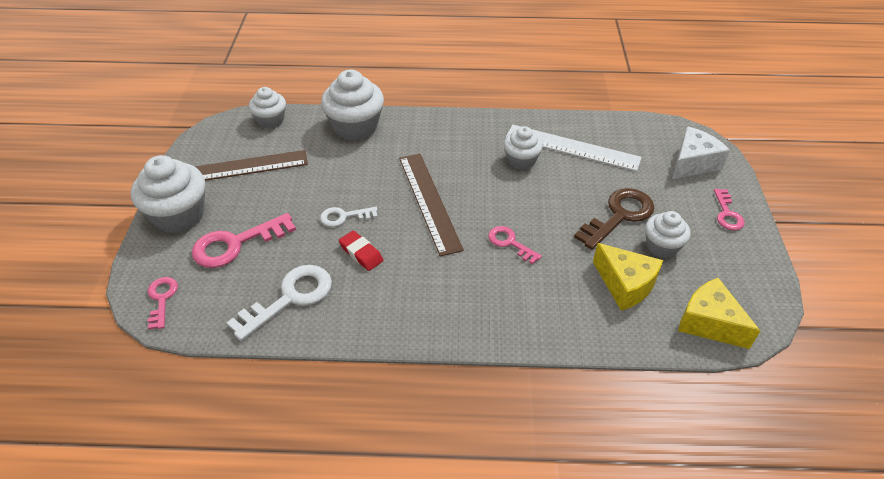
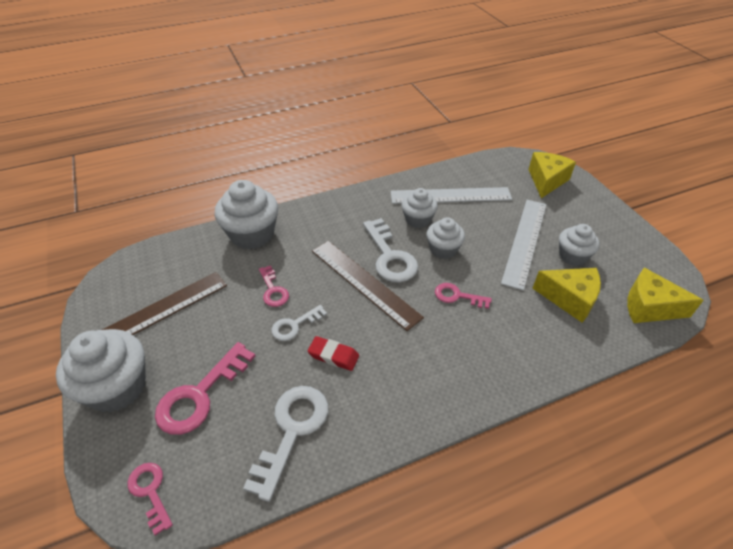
camera: 25 degrees left, 0 degrees up
white cupcake [249,87,286,129] -> white cupcake moved to [427,217,465,259]
brown key [574,188,654,250] -> white ruler [501,200,546,291]
white cheese [672,126,730,179] -> yellow cheese [528,152,576,198]
pink key [714,189,745,230] -> pink key moved to [259,265,289,307]
none -> white key [363,218,418,283]

